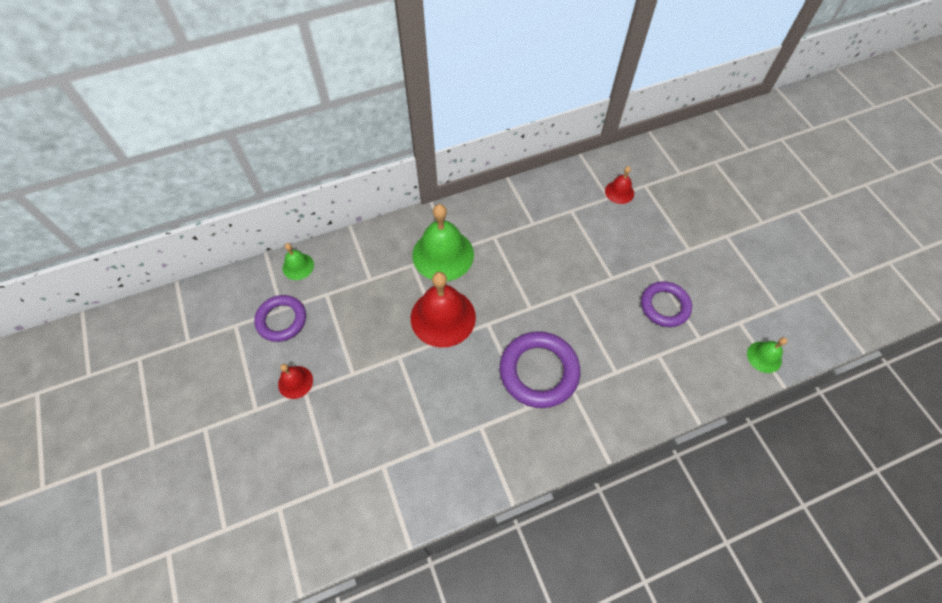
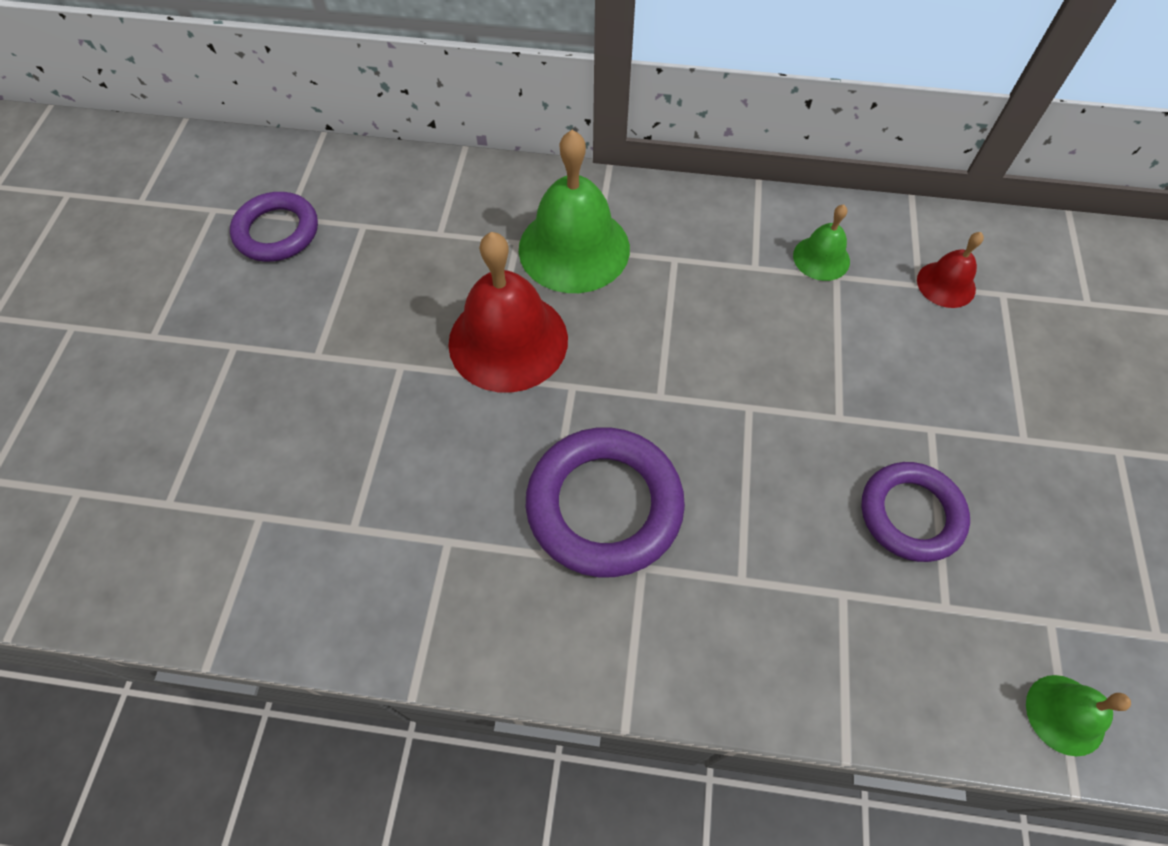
camera: 30 degrees right, 0 degrees up
red bell [278,364,313,399] -> none
green bell [283,243,314,280] -> green bell moved to [793,205,850,281]

